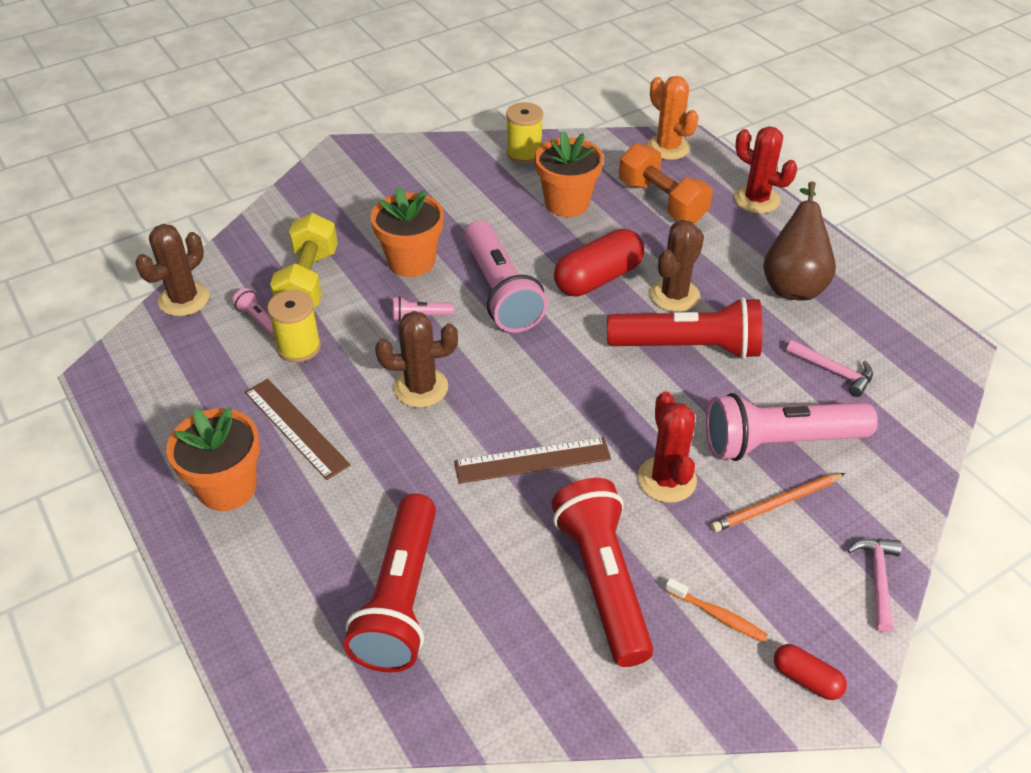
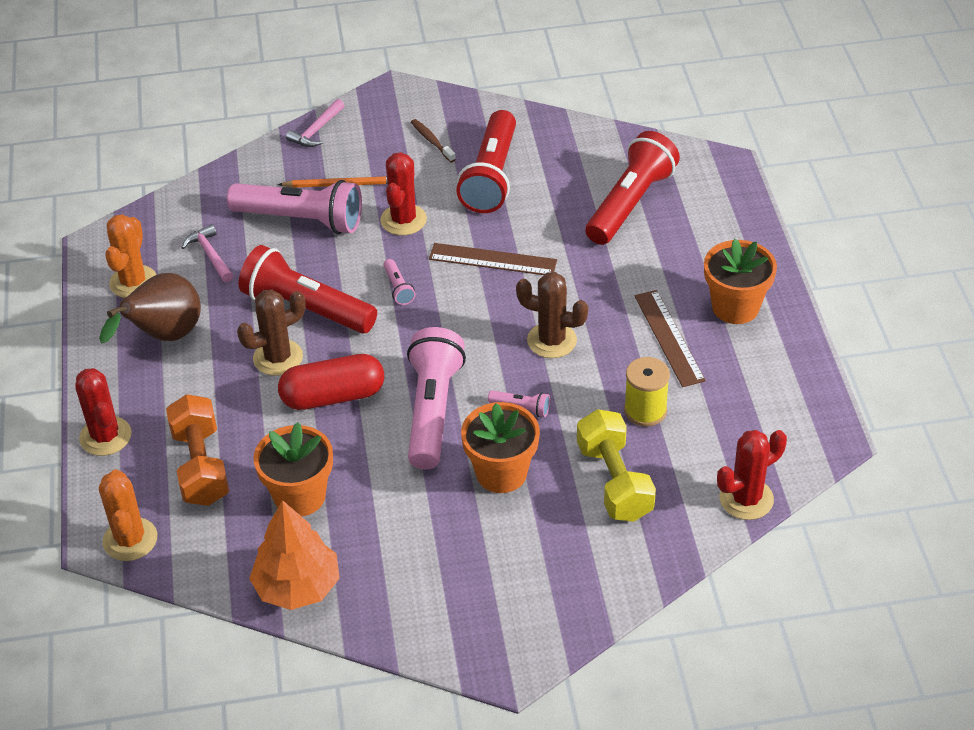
camera: 155 degrees left, 0 degrees up
brown cactus [135,224,210,316] -> red cactus [717,430,787,520]
pink flashlight [232,288,275,337] -> pink flashlight moved to [383,259,416,305]
yellow dumbbell [270,213,338,308] -> yellow dumbbell turned 45 degrees counterclockwise [577,409,656,522]
yellow spool [506,102,543,164] -> orange tree [249,500,340,610]
orange toothbrush [665,578,768,642] -> brown toothbrush [411,119,456,162]
red capsule [774,644,847,700] -> none
none -> orange cactus [105,214,157,298]

